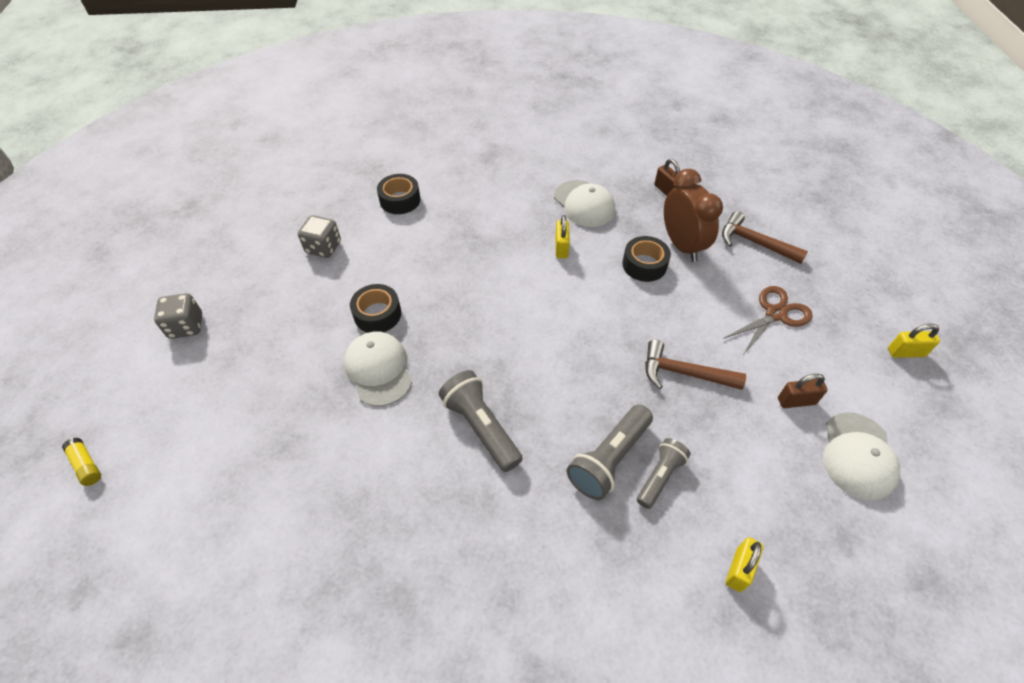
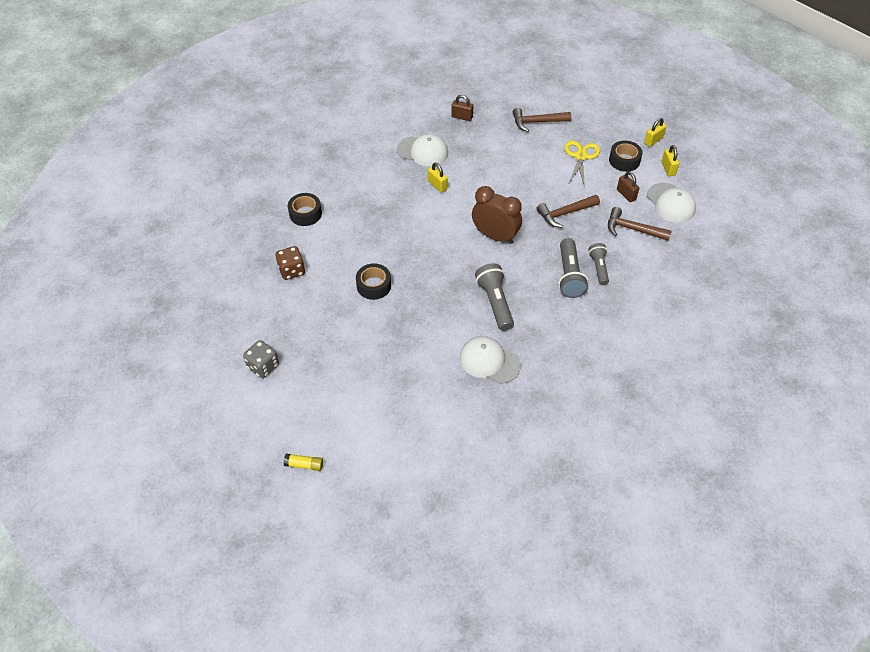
camera: 40 degrees left, 0 degrees up
grey dice [298,215,341,258] -> brown dice [276,246,305,280]
white cap [344,332,412,406] -> white cap moved to [460,336,521,384]
grey flashlight [439,370,523,472] -> grey flashlight turned 60 degrees clockwise [475,263,514,331]
black tape [622,236,671,282] -> black tape moved to [609,141,643,172]
brown clock [664,169,723,262] -> brown clock moved to [472,186,522,244]
brown scissors [723,286,812,355] -> yellow scissors [565,141,600,188]
yellow padlock [726,537,763,592] -> yellow padlock moved to [662,145,679,176]
brown padlock [778,374,828,408] -> brown padlock turned 75 degrees counterclockwise [617,171,639,202]
none -> brown hammer [608,207,672,241]

